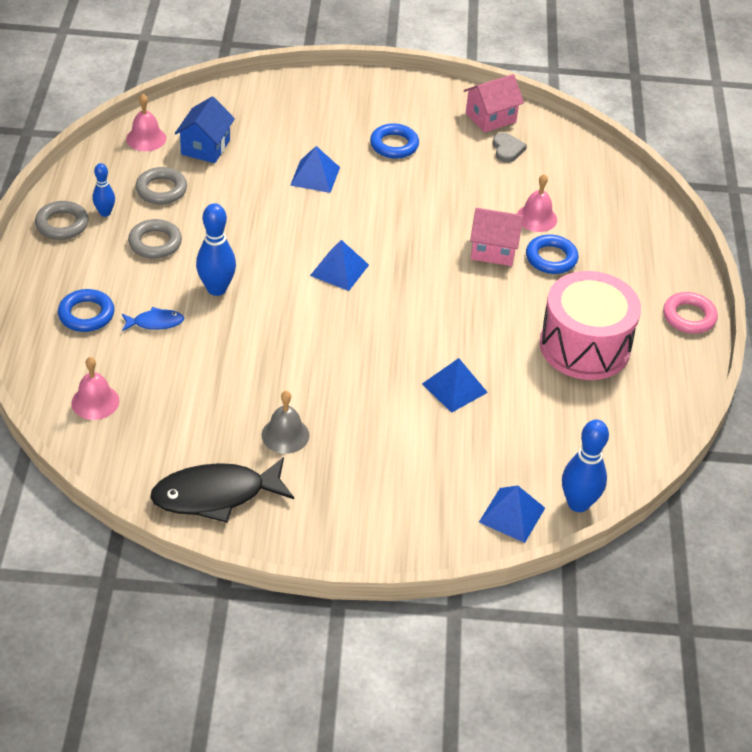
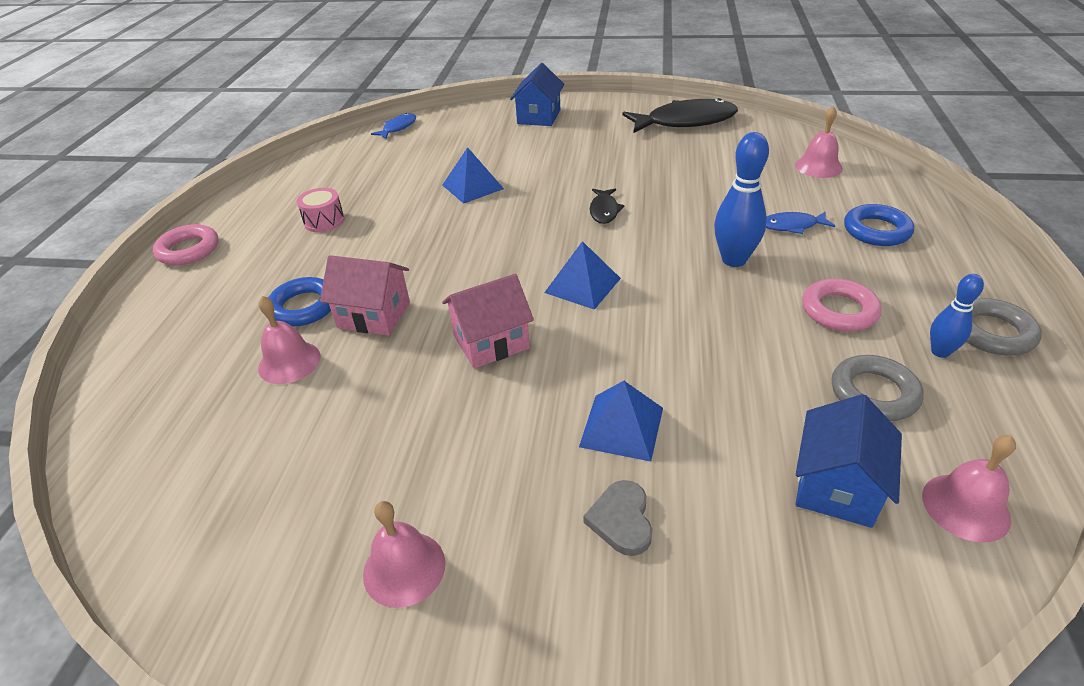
camera: 170 degrees left, 5 degrees down
grey ring [128,219,182,259] -> pink ring [802,279,882,332]
grey bell [262,391,309,454] -> none
blue ring [370,123,419,159] -> none
pink house [464,74,524,133] -> pink house moved to [442,274,534,368]
blue pyramid [479,485,545,543] -> none
grey heart [493,132,527,163] -> grey heart moved to [584,480,652,556]
pink drum [540,271,641,380] -> pink drum [297,188,345,232], size x0.41
blue bowling pin [562,419,609,512] -> blue fish [371,113,416,139]
none -> pink bell [363,501,445,608]
none -> blue house [510,63,565,126]
none -> black fish [590,188,625,224]

